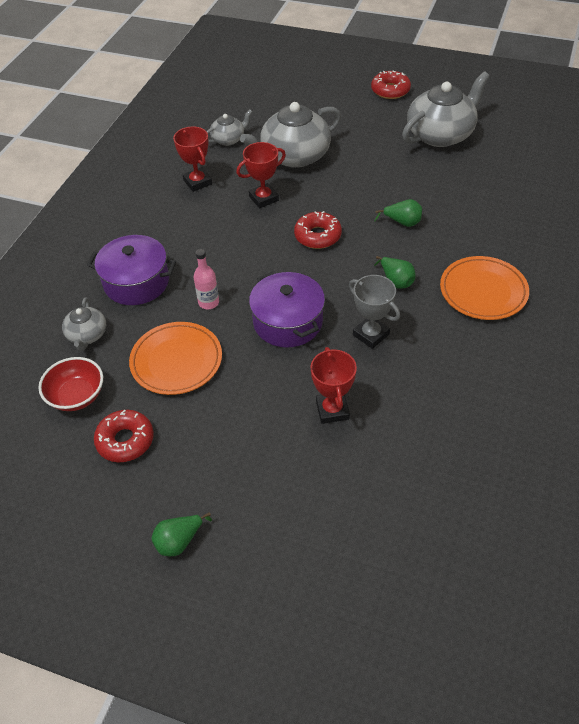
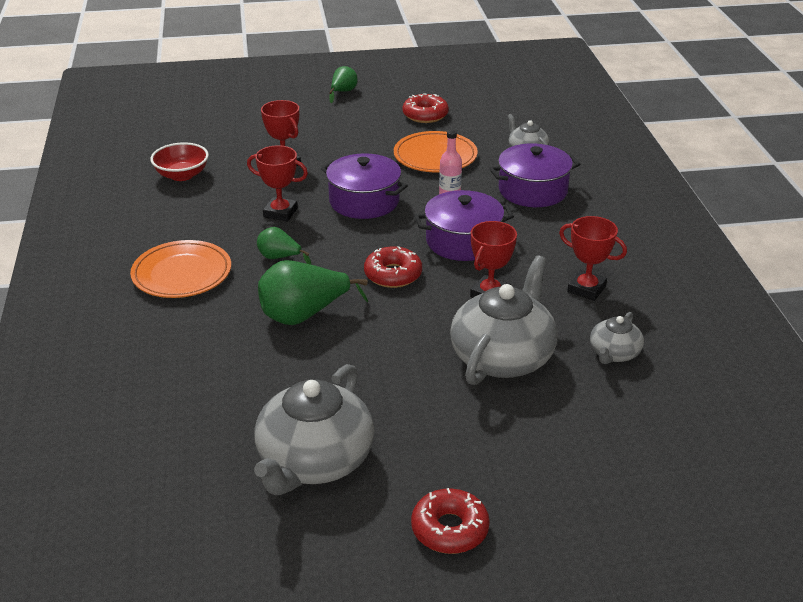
camera: 150 degrees right, 15 degrees down
red bowl [38,357,103,411] -> red bowl moved to [150,142,209,181]
grey trophy [349,275,400,349] -> red trophy [247,145,308,221]
green pear [375,199,422,227] -> green pear [258,260,368,325], size x1.83
none -> purple pot [415,190,514,261]

